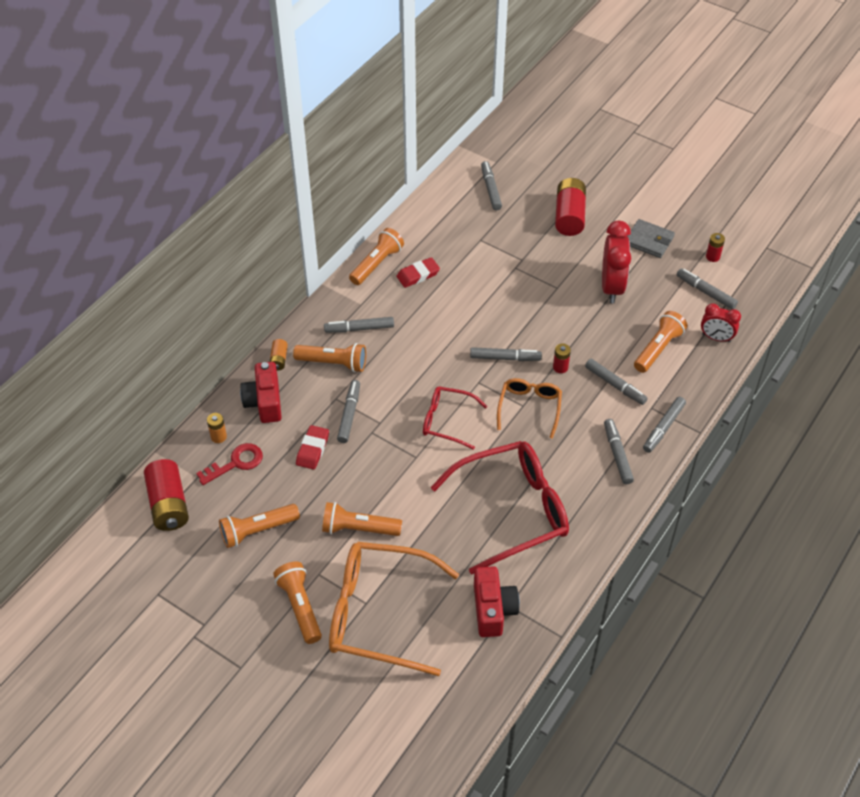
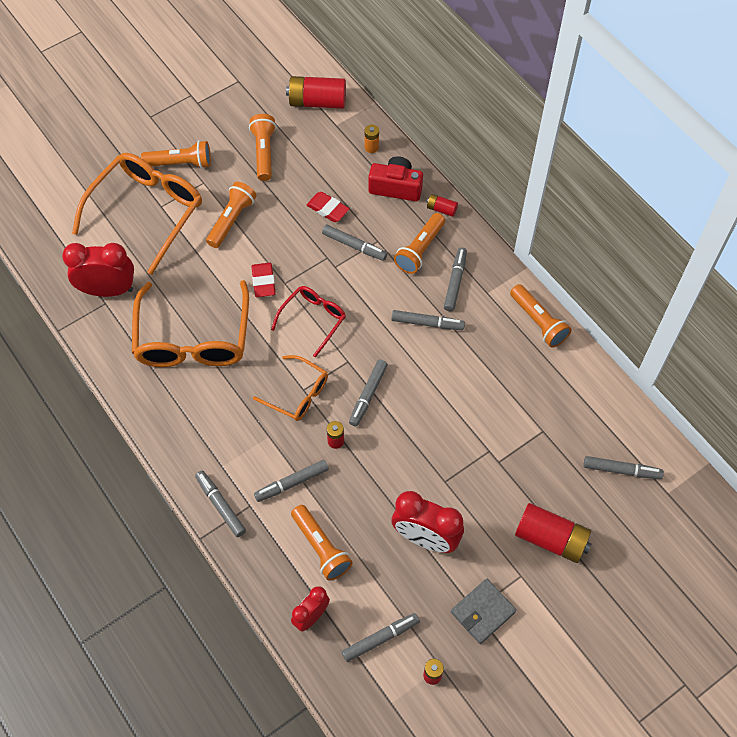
camera: 110 degrees right, 10 degrees up
red key [196,443,263,485] -> none
orange battery [270,339,288,370] -> red battery [427,194,458,217]
red eraser [397,257,440,288] -> red eraser moved to [252,263,276,297]
red glasses [430,441,569,574] -> orange glasses [132,280,249,367]
red camera [474,566,520,637] -> red clock [62,243,134,297]
grey marker [604,419,634,484] -> grey marker moved to [391,310,465,330]

